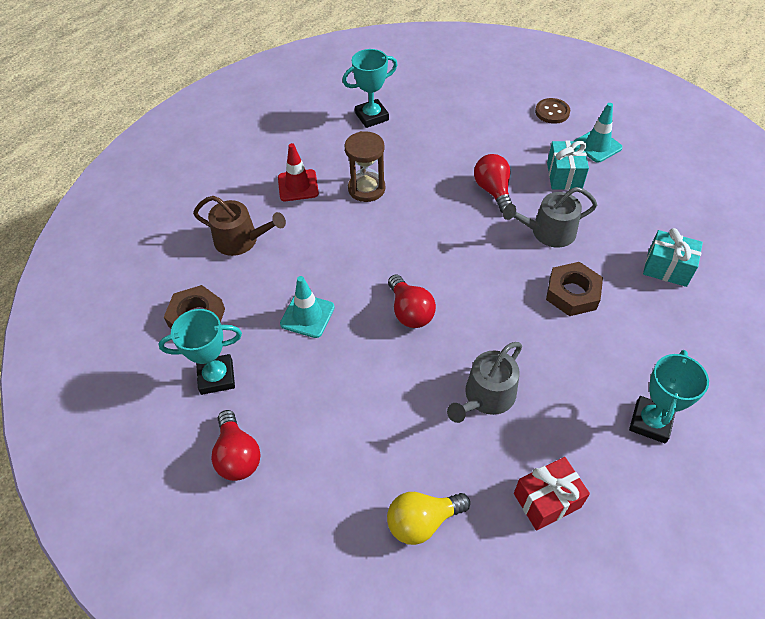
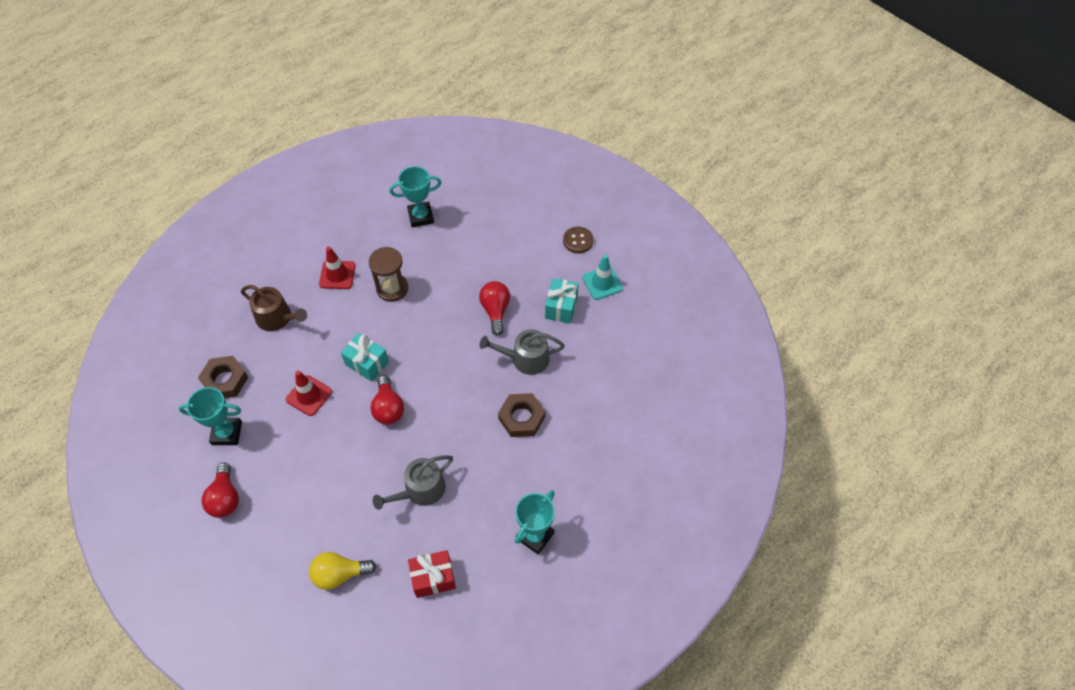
camera: 10 degrees right, 5 degrees up
turquoise traffic cone [280,276,335,338] -> red traffic cone [286,371,332,416]
turquoise gift [643,228,703,287] -> turquoise gift moved to [341,333,389,382]

